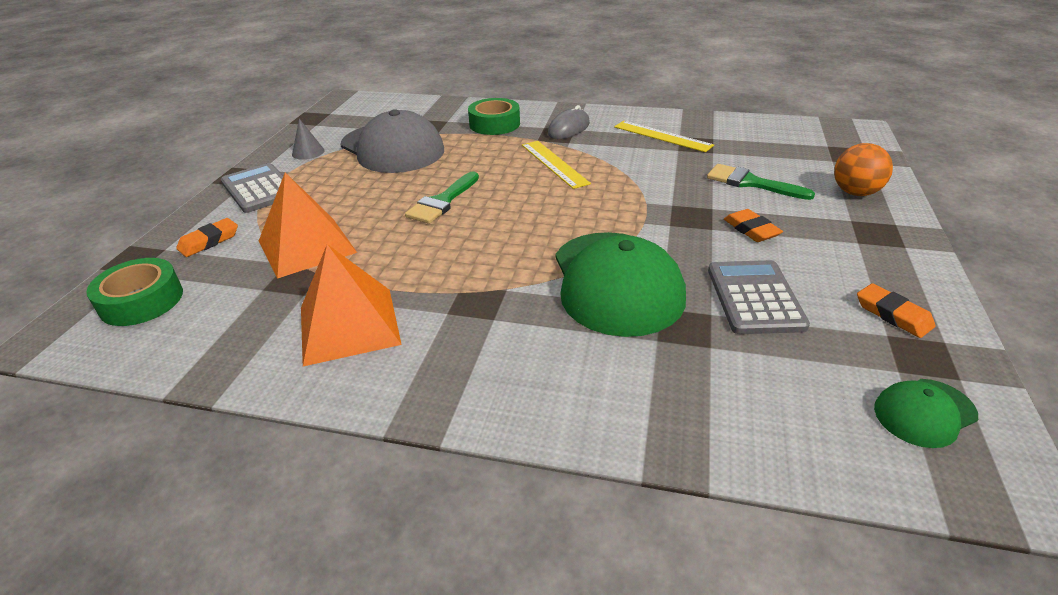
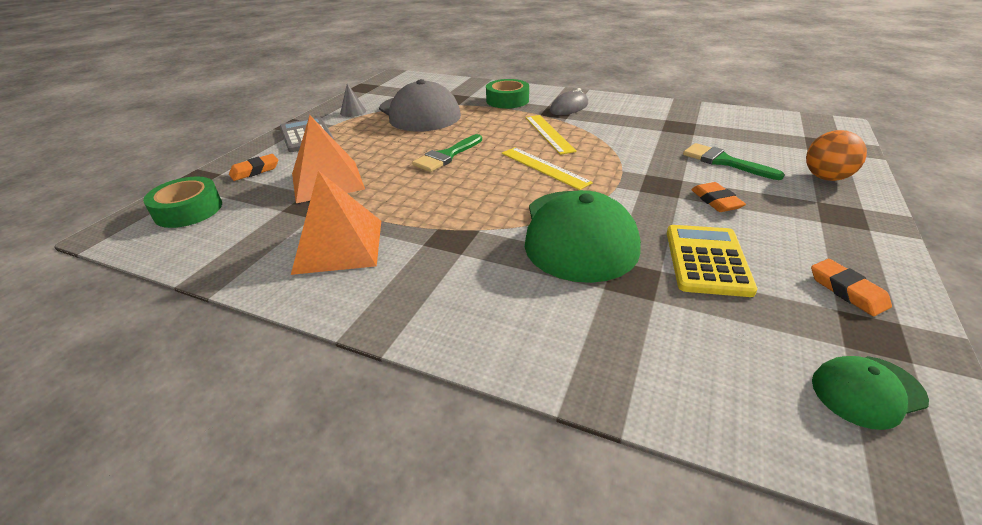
camera: 10 degrees right, 0 degrees up
yellow ruler [614,121,714,152] -> yellow ruler moved to [502,147,593,190]
grey calculator [708,260,810,334] -> yellow calculator [667,225,758,297]

